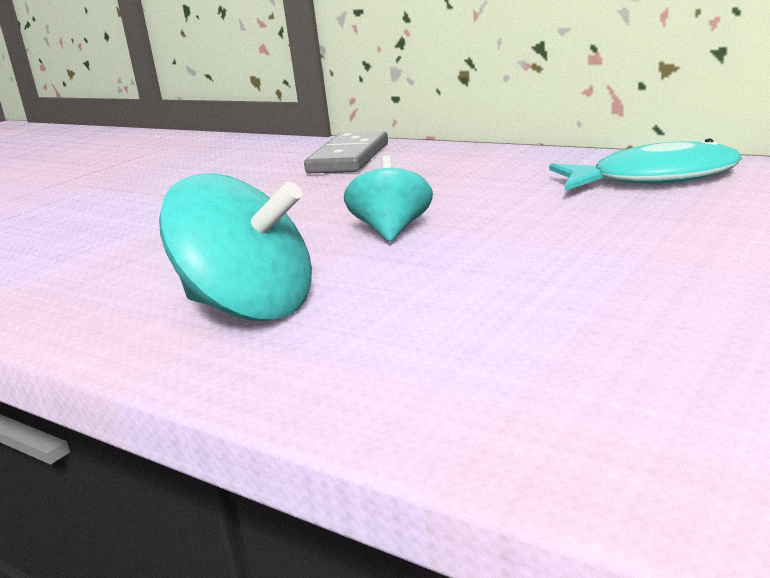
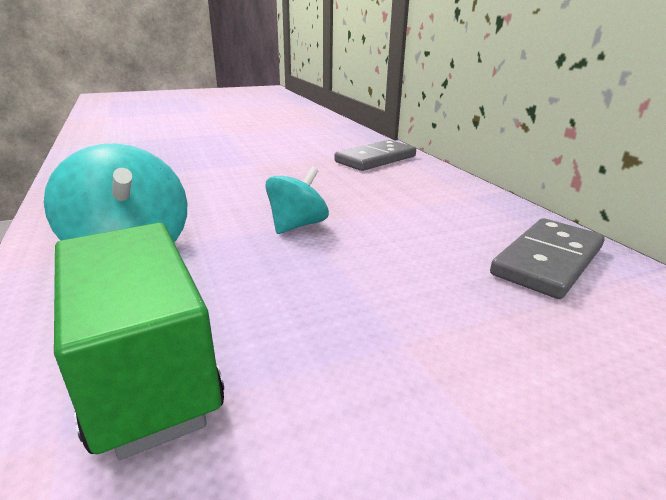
camera: 30 degrees right, 5 degrees up
turquoise fish [549,138,742,191] -> grey domino [490,218,605,299]
none -> green truck [54,223,224,460]

